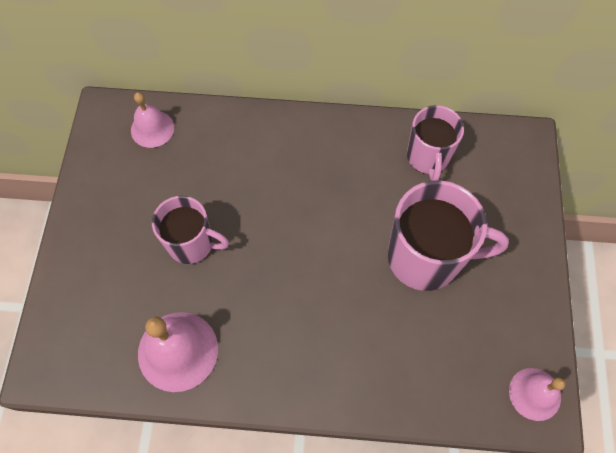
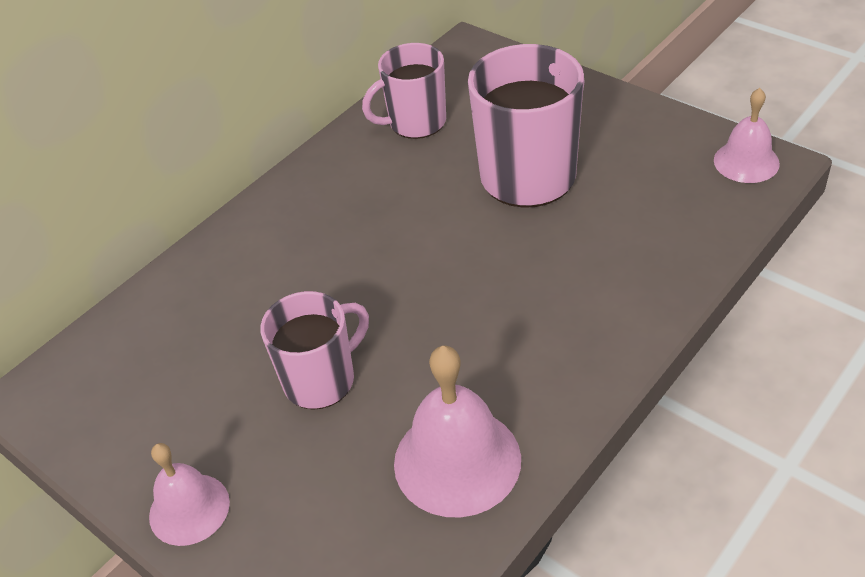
camera: 50 degrees left, 20 degrees down
pink bell [131,92,174,148] -> pink bell moved to [149,443,230,546]
pink mug [407,105,464,181] -> pink mug turned 120 degrees clockwise [362,43,446,139]

